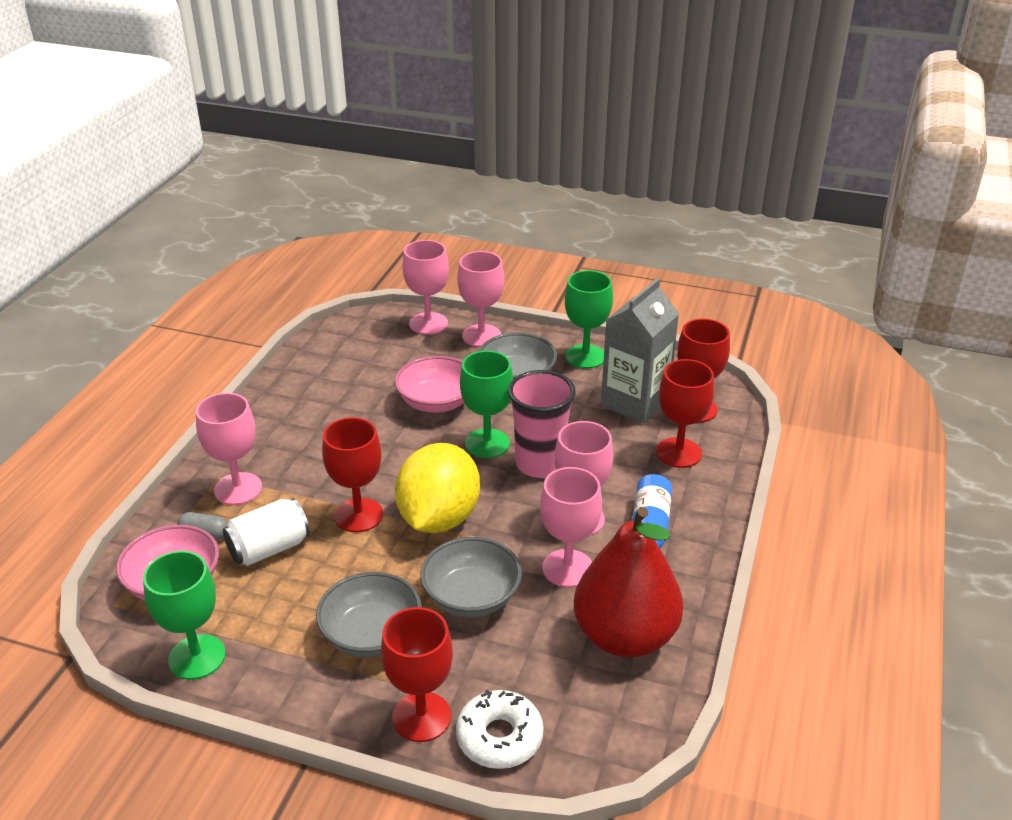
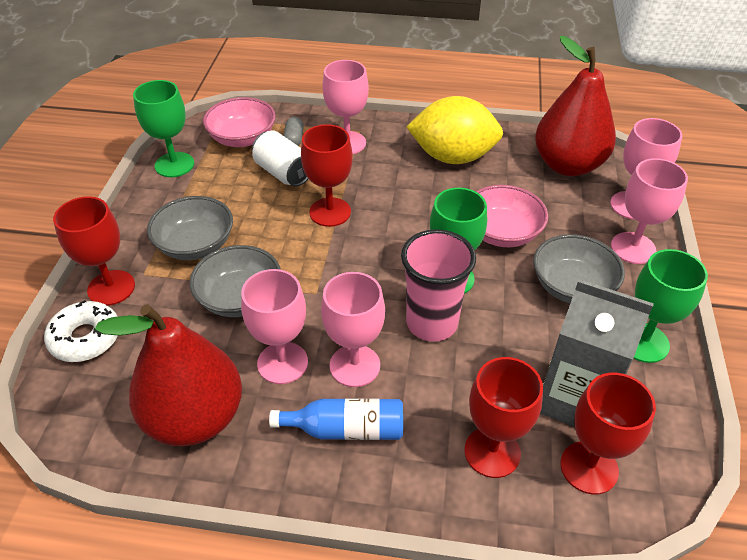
camera: 80 degrees right, 10 degrees up
yellow lemon [395,443,480,533] -> yellow lemon moved to [406,96,503,164]
none -> red pear [535,36,616,176]

